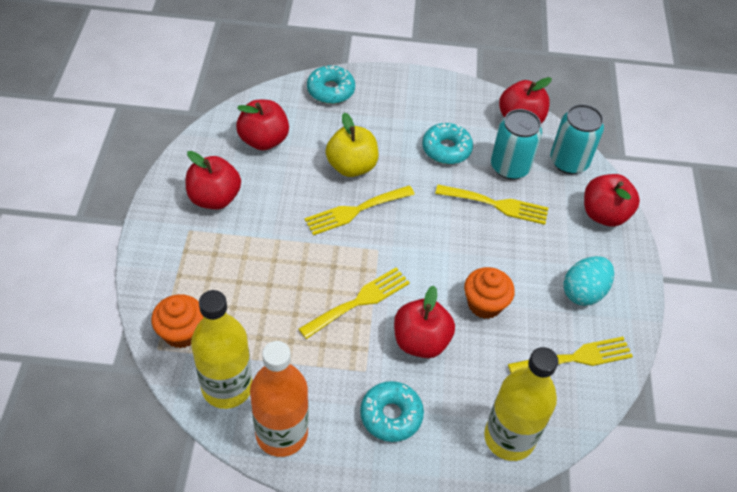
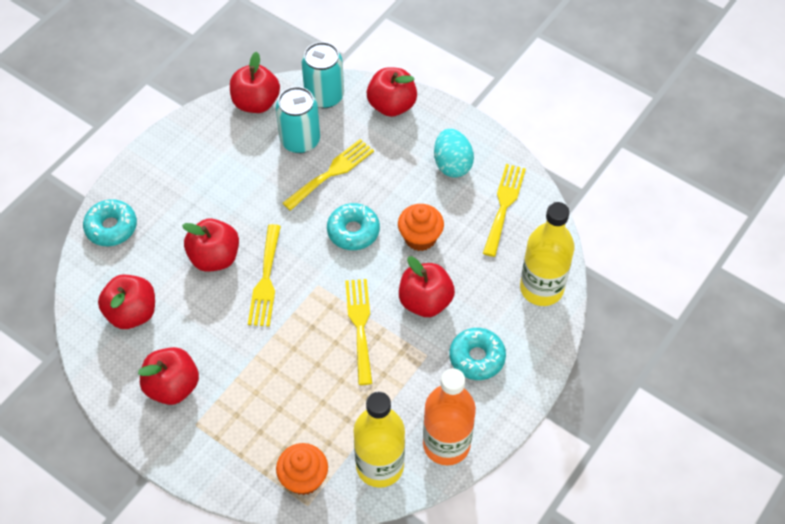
camera: 55 degrees left, 5 degrees up
yellow apple [326,113,379,177] -> red apple [182,219,239,272]
turquoise donut [422,123,473,164] -> turquoise donut moved to [327,203,380,250]

